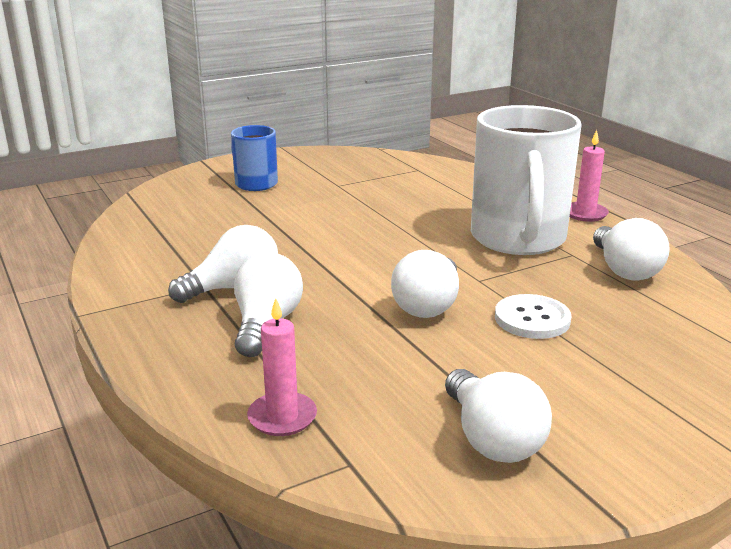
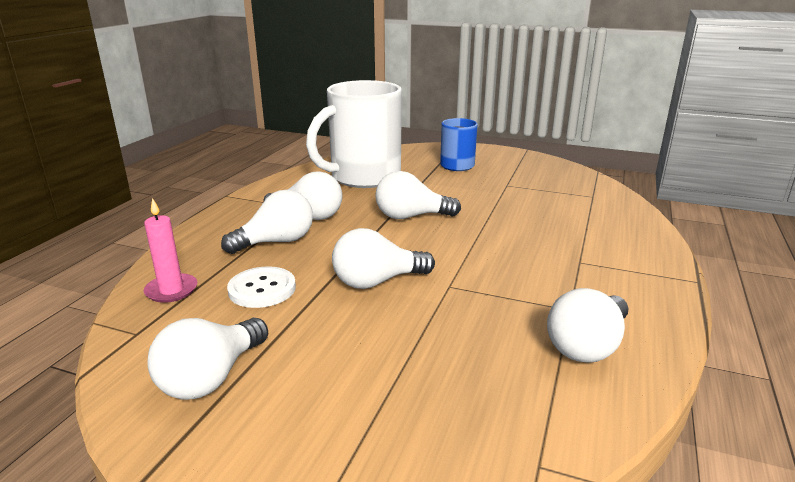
camera: 50 degrees right, 0 degrees up
white mug [471,105,581,255] -> white mug moved to [306,80,402,188]
white button [495,294,571,339] -> white button moved to [227,266,296,308]
pink candle [570,130,609,222] -> none
none -> white light bulb [375,171,461,219]

